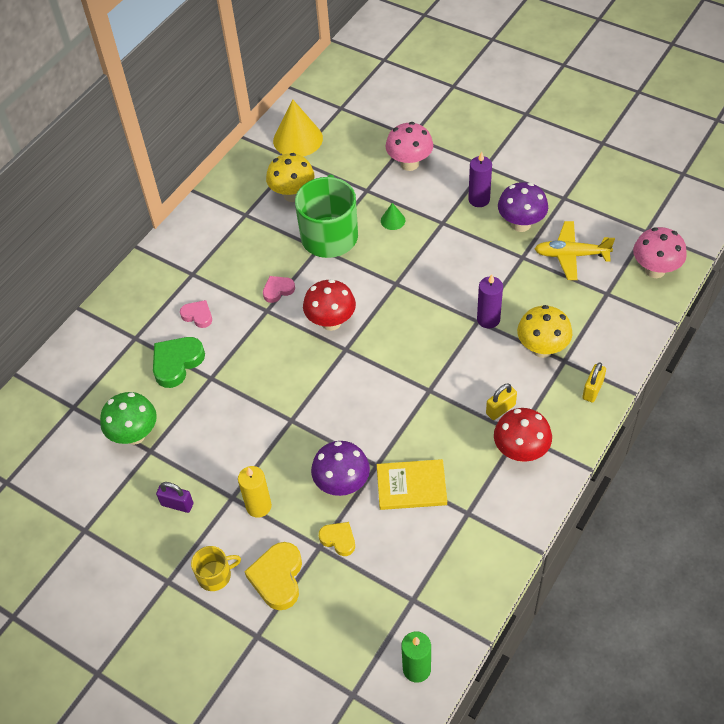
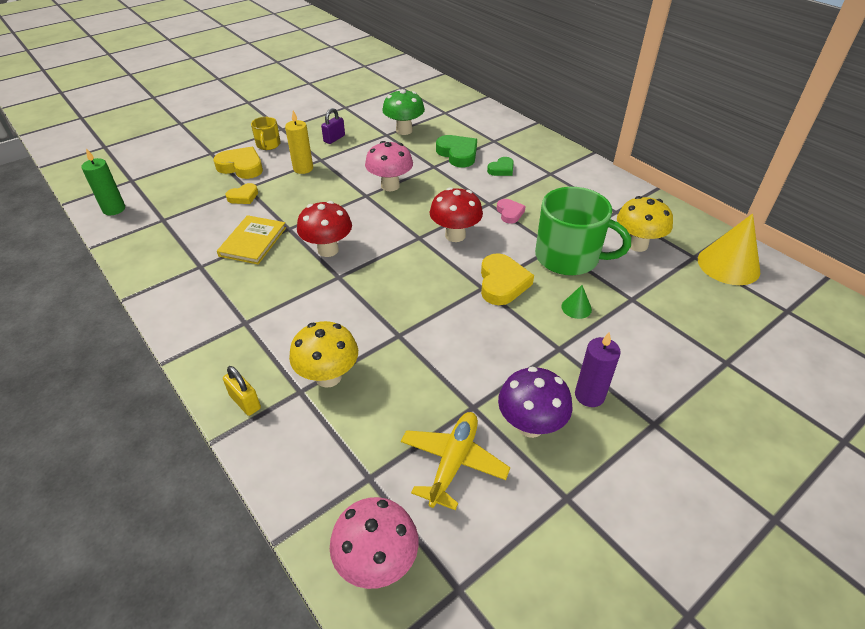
camera: 105 degrees right, 10 degrees down
pink heart [180,300,212,328] -> green heart [487,157,514,176]
purple mushroom [311,441,370,496] -> none
pink mushroom [386,122,433,171] -> pink mushroom moved to [365,141,413,191]
purple candle [477,274,503,329] -> none
yellow padlock [486,383,517,420] -> none
red mushroom [494,408,552,462] -> red mushroom moved to [297,201,352,257]
none -> yellow heart [481,253,534,305]

